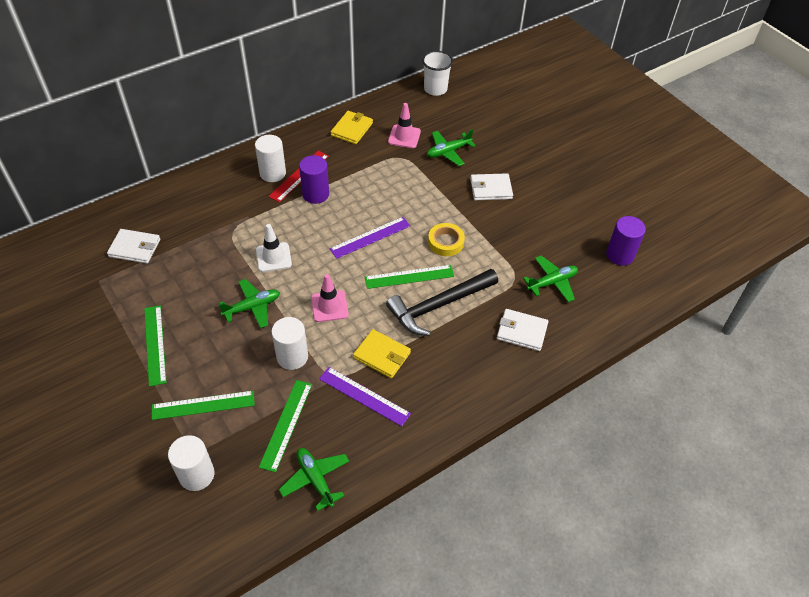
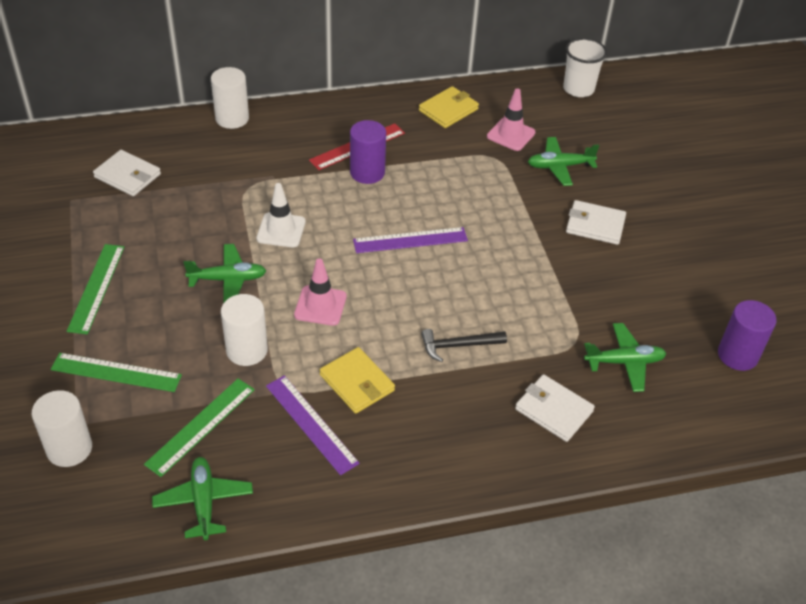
camera: 20 degrees right, 5 degrees down
white cylinder [255,135,286,182] -> white cylinder moved to [211,67,249,129]
green ruler [365,265,454,289] -> none
black hammer [386,269,498,336] -> black hammer [421,329,507,362], size x0.54
yellow tape [428,223,465,256] -> none

